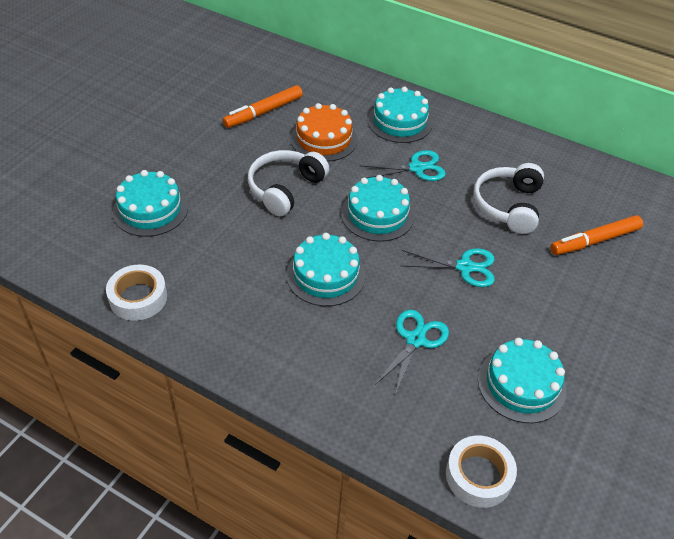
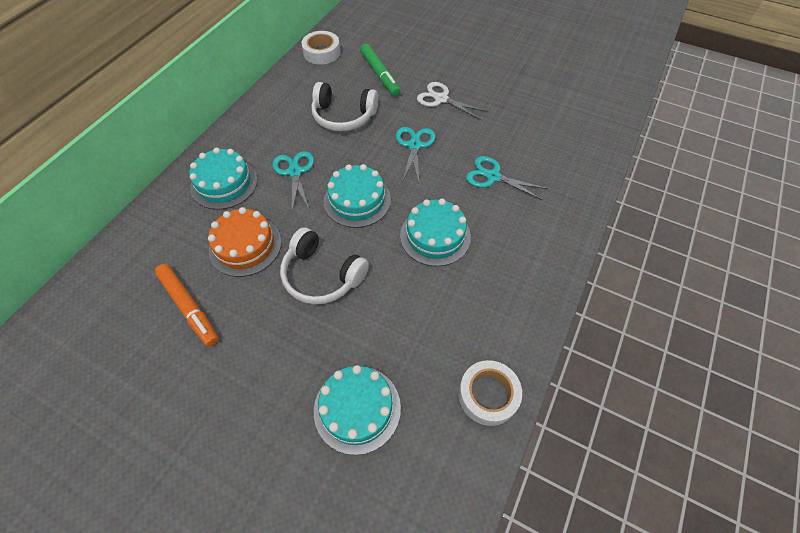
camera: 90 degrees left, 10 degrees up
white tape [446,435,517,508] -> white tape moved to [301,31,340,65]
turquoise cake [478,338,566,423] -> none
orange marker [550,215,643,255] -> green marker [360,44,400,96]
none -> white scissors [417,82,488,120]

